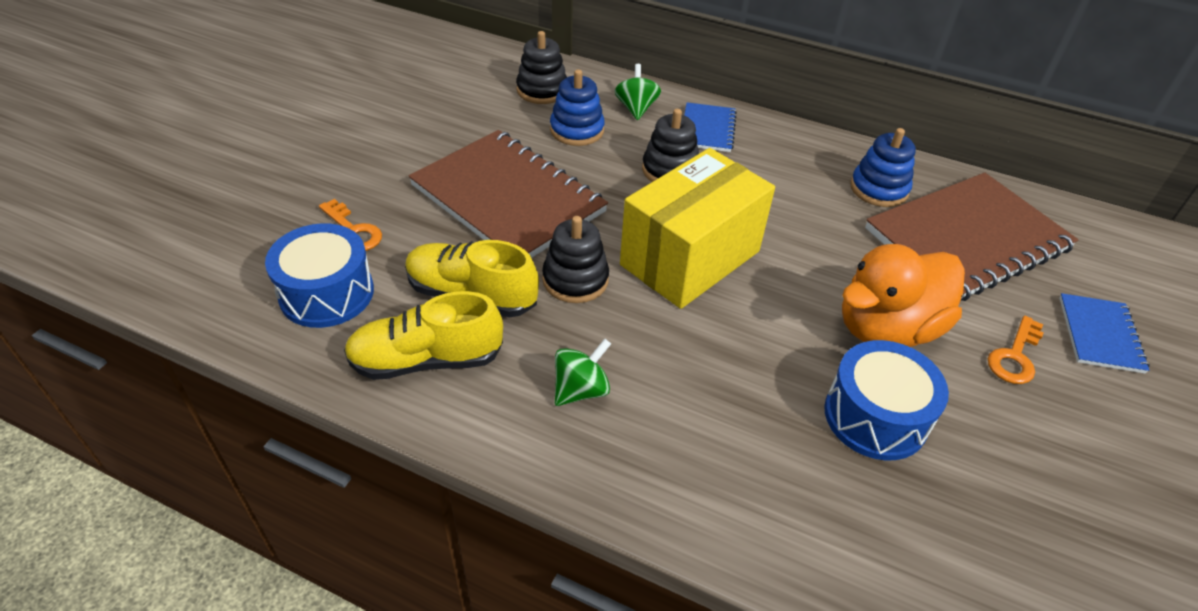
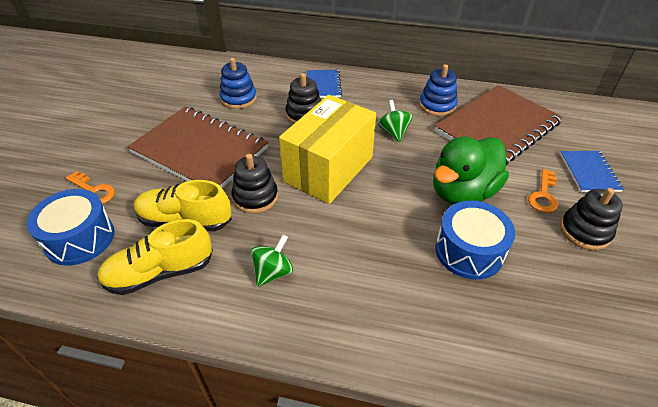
camera: 10 degrees left, 0 degrees up
black stacking toy [516,31,567,104] -> black stacking toy moved to [560,188,623,250]
green spinning top [614,64,661,120] -> green spinning top moved to [378,100,413,142]
orange duck [842,244,965,347] -> green duck [433,136,509,205]

